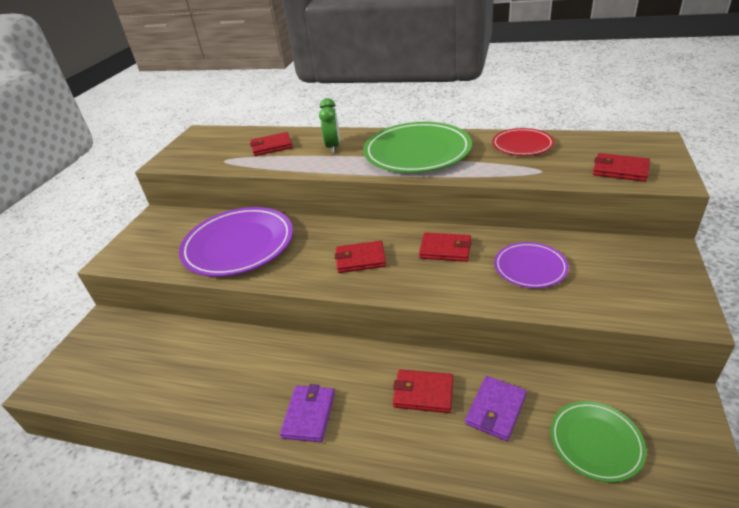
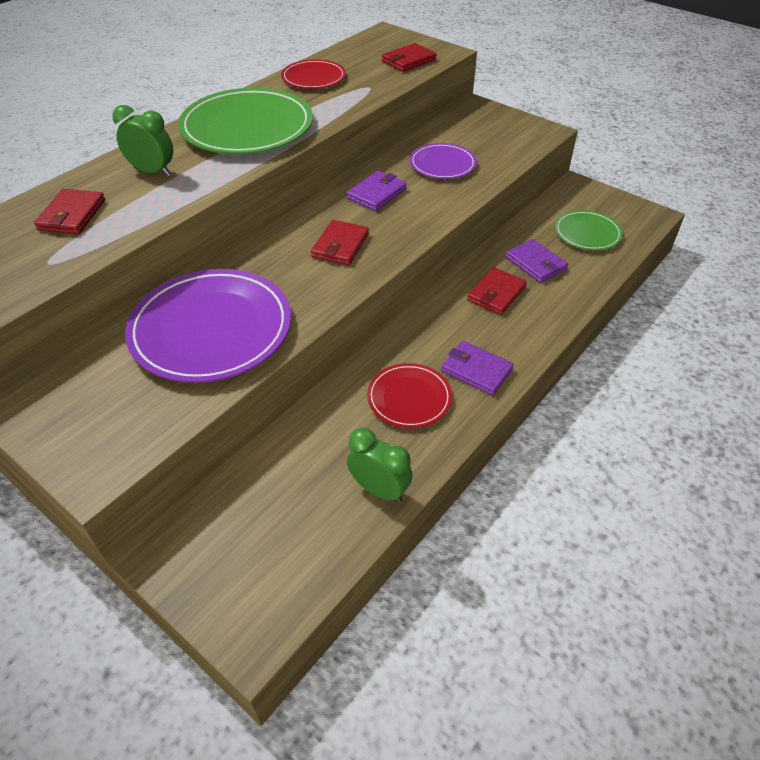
camera: 70 degrees left, 10 degrees up
red wallet [419,232,472,262] -> purple wallet [347,171,407,211]
none -> green clock [347,428,413,503]
none -> red plate [367,363,452,428]

